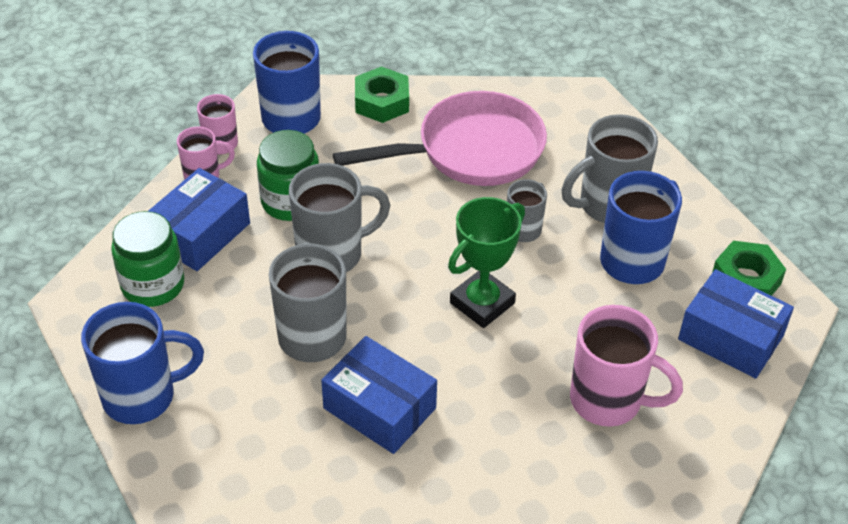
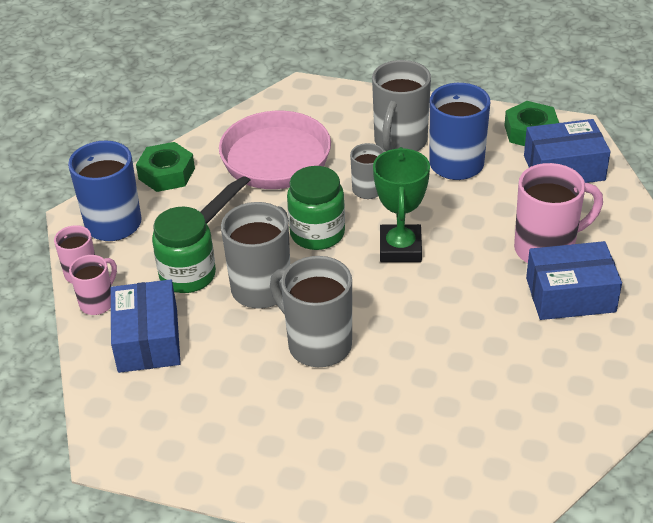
camera: 40 degrees left, 5 degrees down
blue mug [81,302,204,424] -> none
green jar [111,211,184,307] -> green jar moved to [287,166,345,250]
blue box [321,336,437,454] -> blue box moved to [526,241,622,320]

